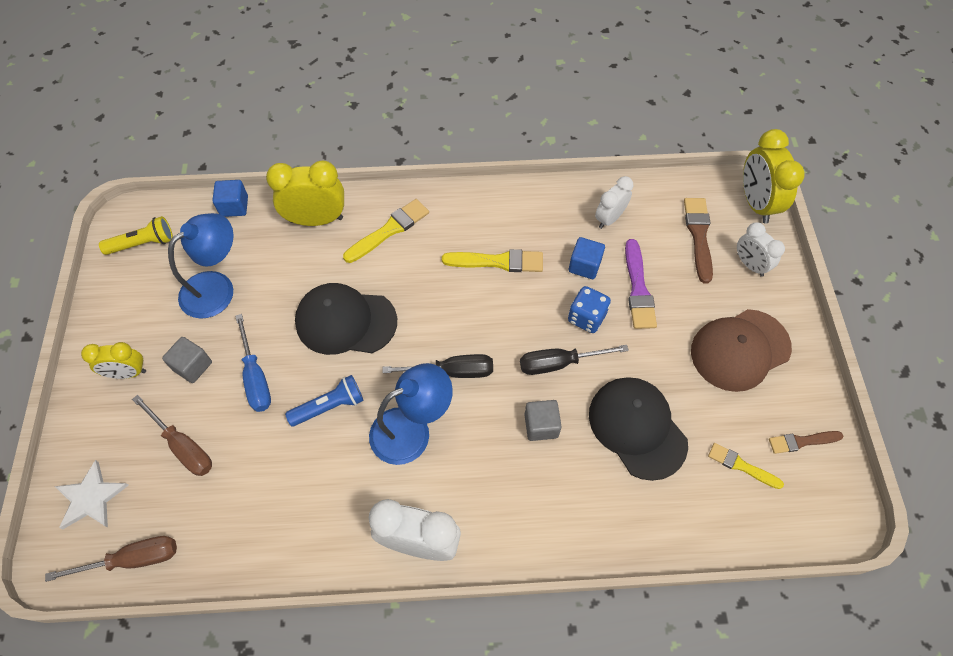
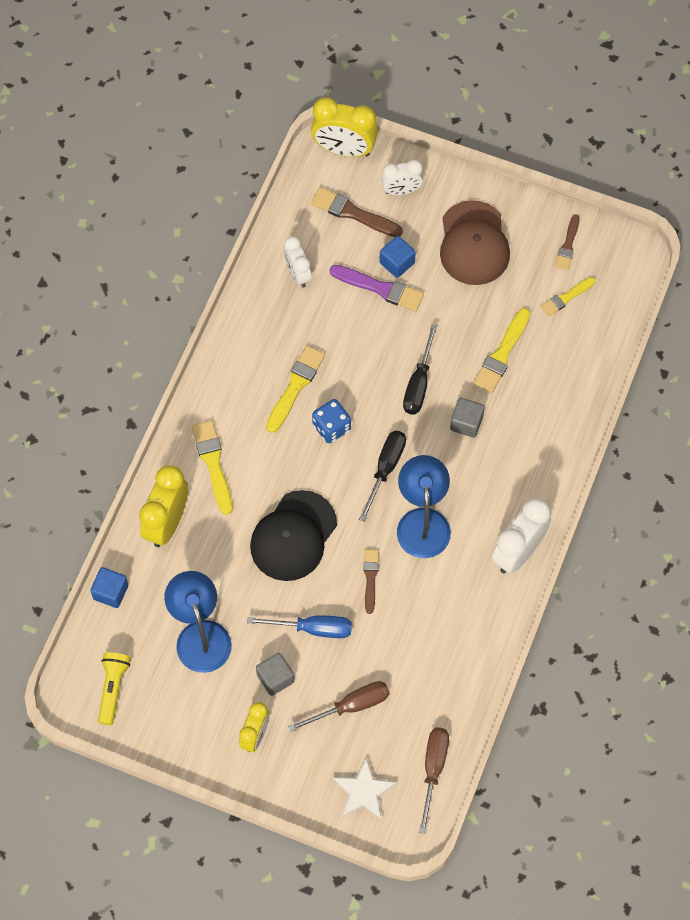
camera: 65 degrees left, 5 degrees up
blue flashlight [285,375,364,426] -> brown brush [363,549,379,614]
blue dice [568,286,611,333] -> blue dice moved to [312,399,351,443]
blue cube [569,237,605,279] -> blue cube moved to [379,236,416,278]
black cap [589,377,688,481] -> yellow brush [473,308,531,393]

